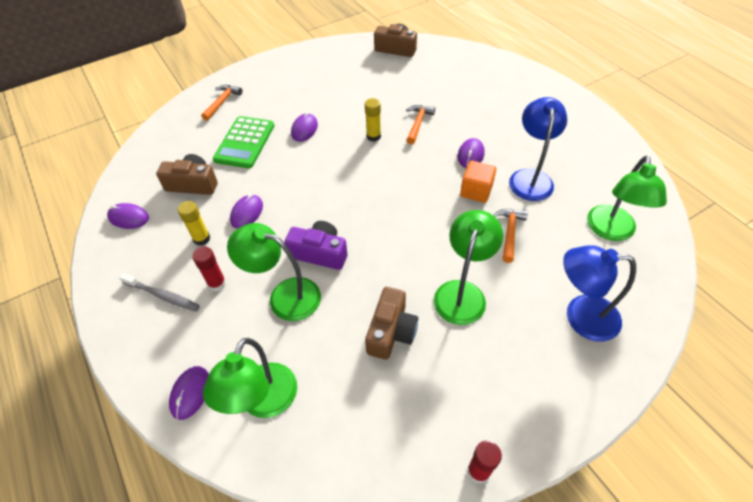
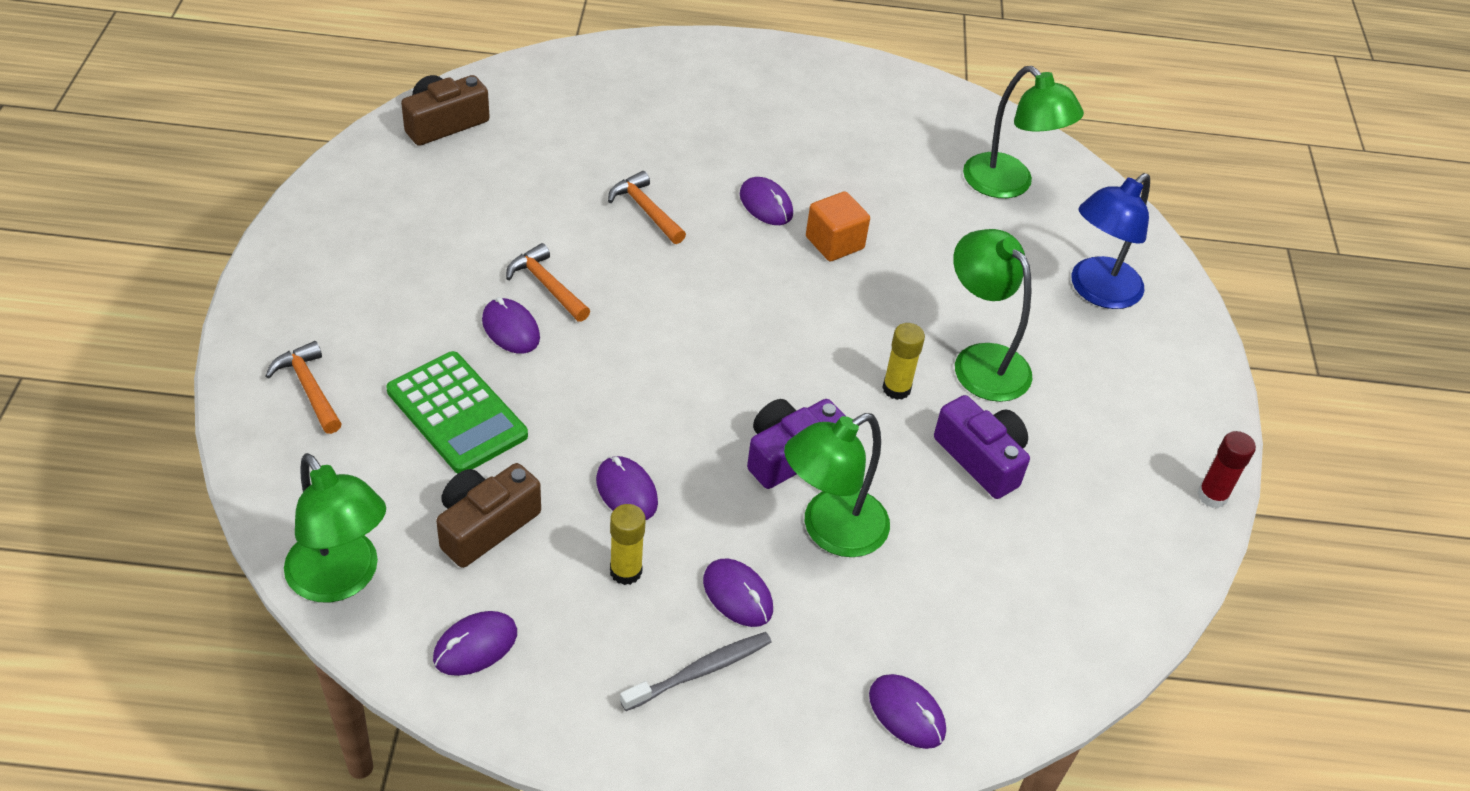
camera: 60 degrees left, 5 degrees down
red glue stick [192,247,226,292] -> purple mouse [703,558,773,627]
green lamp [203,338,297,418] -> green lamp moved to [284,453,386,602]
yellow glue stick [365,98,381,142] -> yellow glue stick moved to [882,323,925,400]
brown camera [365,287,418,360] -> purple camera [934,395,1030,499]
orange hammer [493,209,528,263] -> orange hammer moved to [506,243,590,322]
blue lamp [509,97,567,201] -> none

